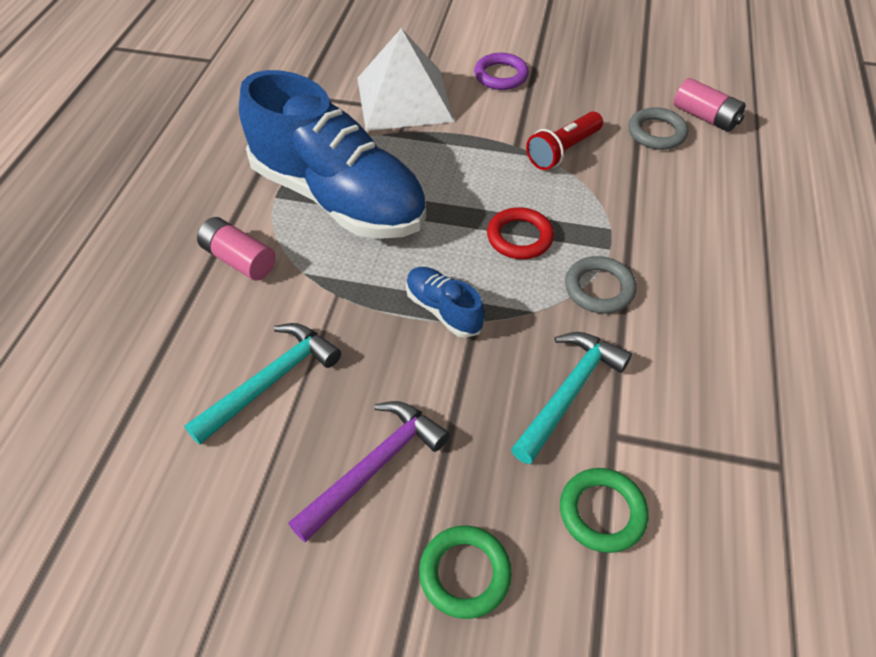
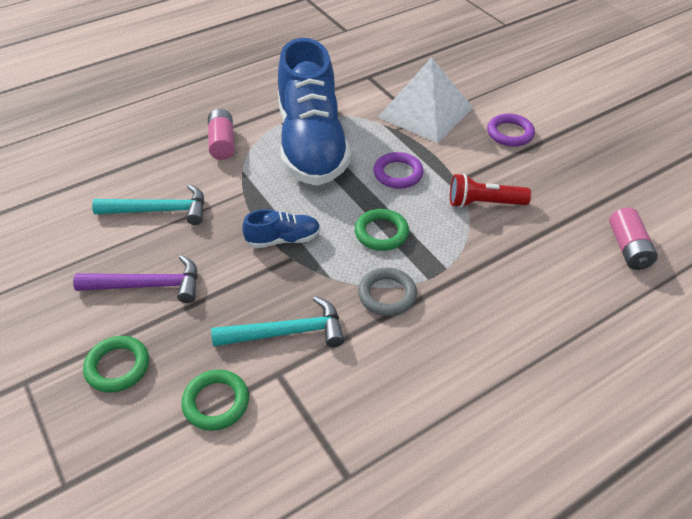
camera: 45 degrees right, 5 degrees down
blue shoe [406,267,485,338] -> blue shoe turned 75 degrees clockwise [242,209,321,248]
red ring [487,207,554,259] -> green ring [355,209,409,251]
grey ring [628,107,688,150] -> none
none -> purple ring [373,152,424,189]

